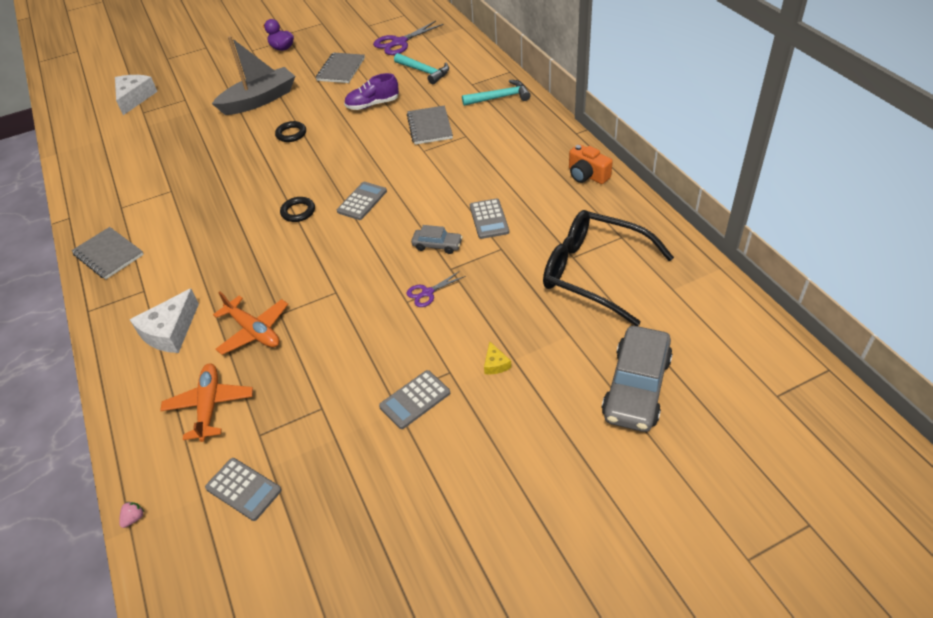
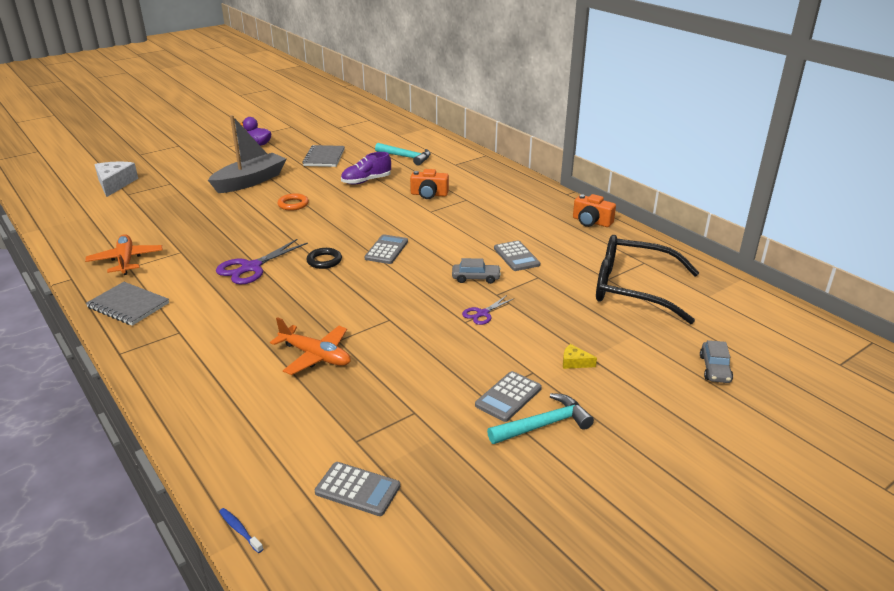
camera: 15 degrees left, 15 degrees down
pink strawberry [119,502,144,528] -> blue toothbrush [219,508,263,553]
white cheese [130,289,199,353] -> none
orange plane [160,363,253,442] -> orange plane moved to [85,234,162,275]
black ring [275,121,306,142] -> orange ring [277,193,309,211]
purple scissors [373,21,444,55] -> purple scissors moved to [216,239,308,285]
grey notebook [407,105,453,145] -> orange camera [410,169,449,199]
turquoise hammer [462,80,531,106] -> turquoise hammer moved to [487,393,594,444]
yellow cheese [484,341,511,374] -> yellow cheese turned 135 degrees clockwise [563,344,597,369]
grey car [602,326,673,432] -> grey car [700,340,733,383], size x0.50

